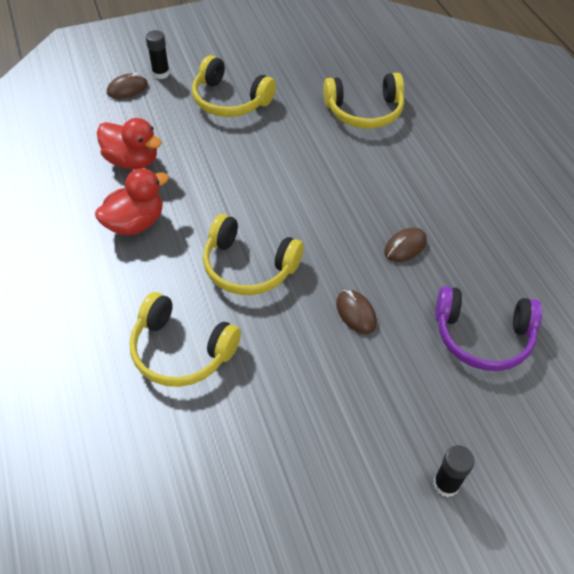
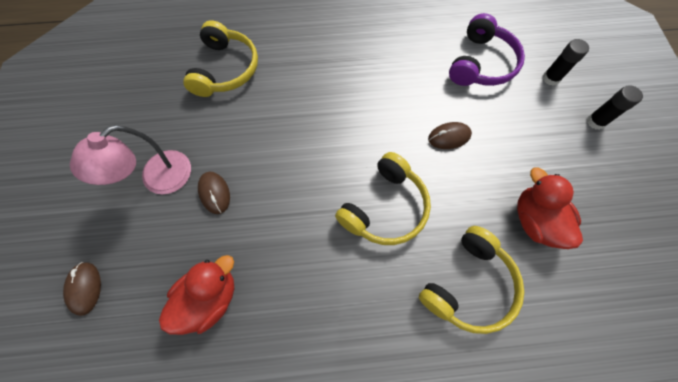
camera: 75 degrees left, 15 degrees up
red duck [95,168,169,236] -> red duck moved to [517,167,583,249]
black glue stick [146,30,170,79] -> black glue stick moved to [543,39,589,86]
yellow headphones [192,55,276,117] -> pink lamp [70,125,191,194]
brown mouse [384,227,427,262] -> brown mouse moved to [198,172,230,214]

